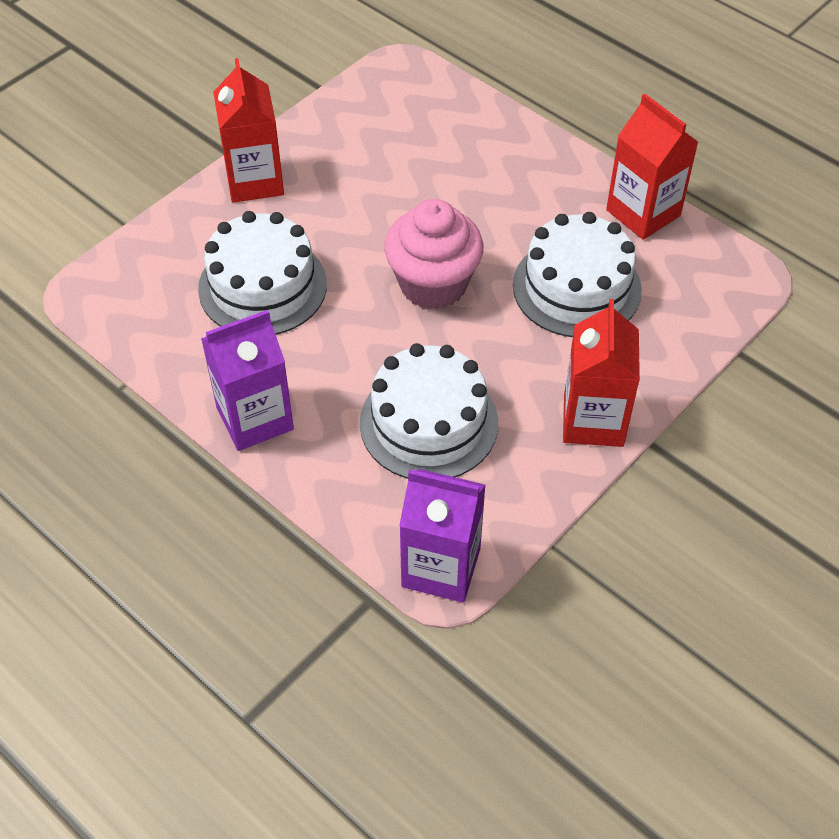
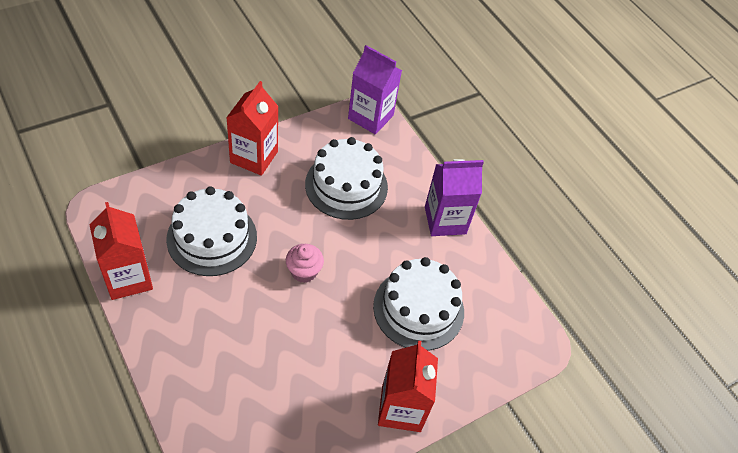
camera: 170 degrees left, 0 degrees up
pink cupcake [384,199,484,309] -> pink cupcake [286,244,324,283], size x0.55

